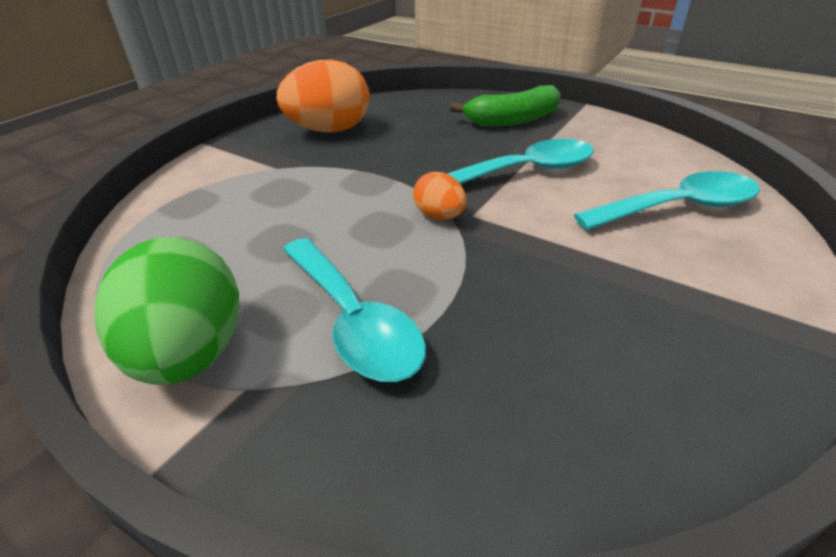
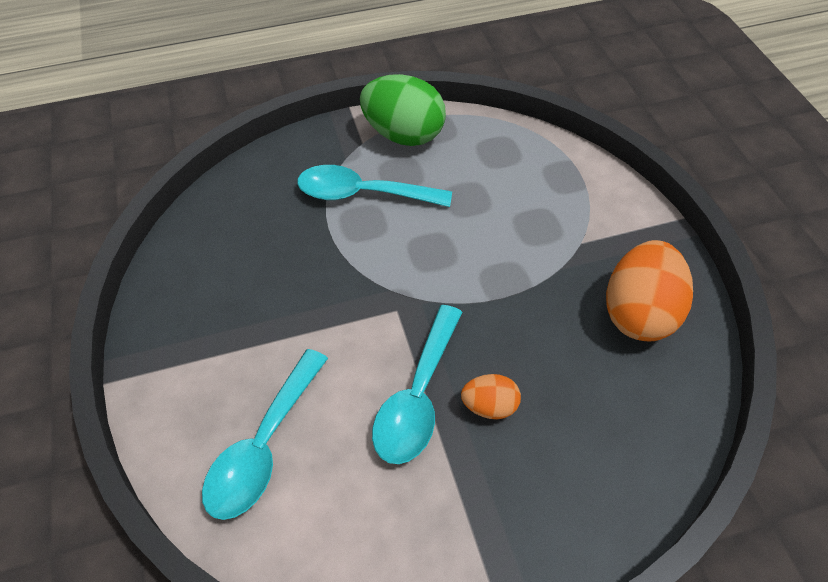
camera: 130 degrees right, 15 degrees up
orange egg [413,172,466,220] -> orange egg moved to [461,374,521,419]
green banana [450,85,561,126] -> none

